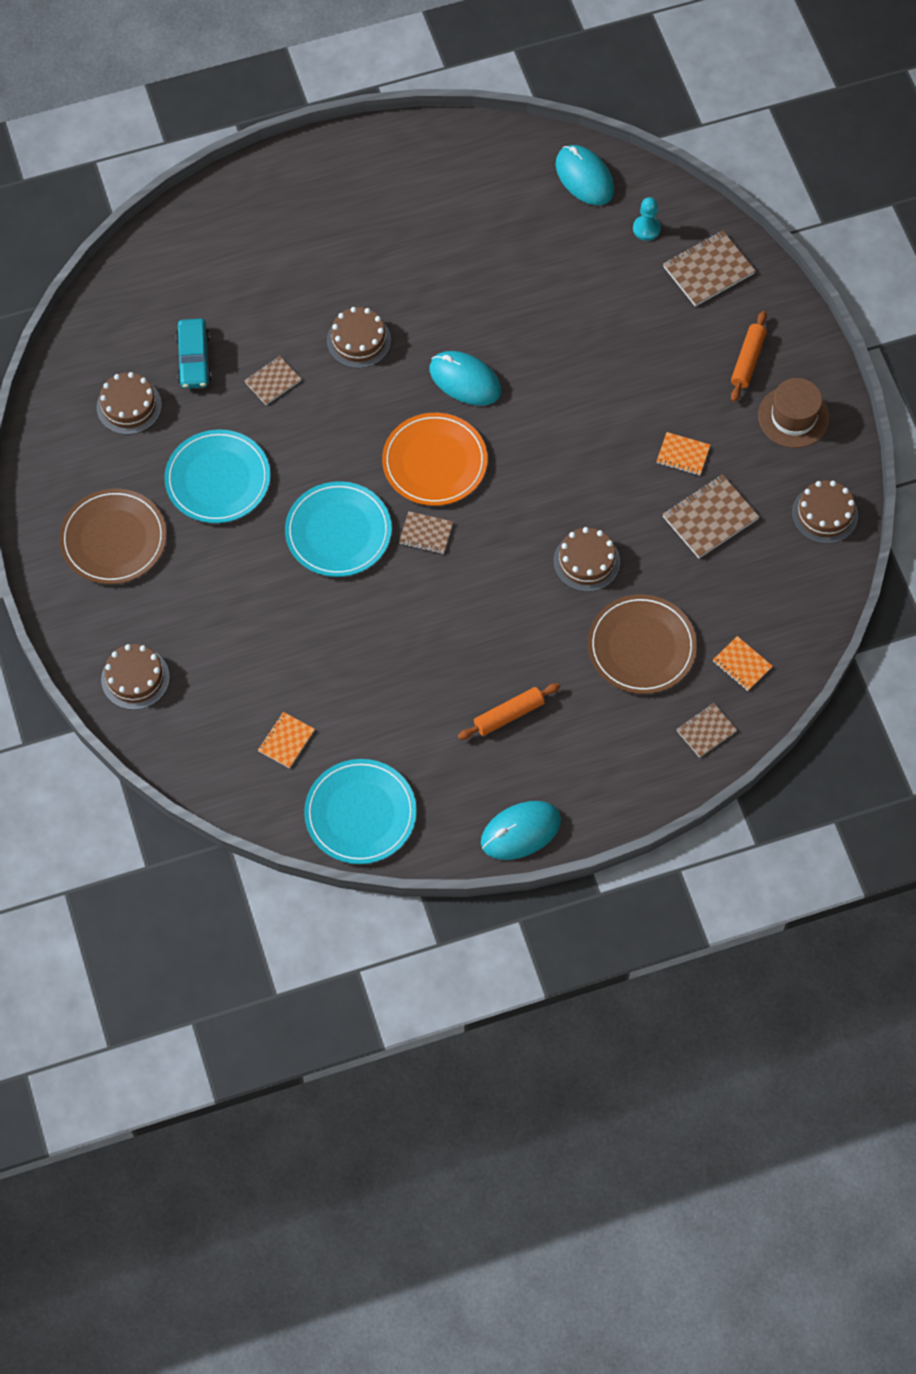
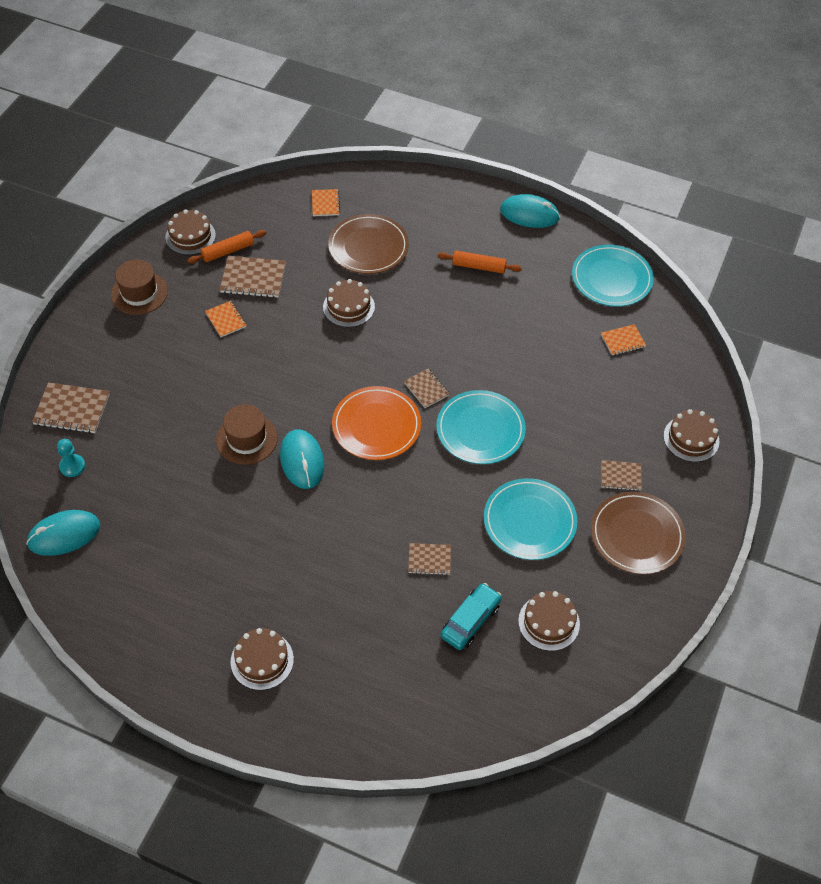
camera: 140 degrees left, 10 degrees down
brown cake [327,307,391,368] -> brown cake moved to [231,628,294,690]
turquoise mouse [555,145,614,205] -> turquoise mouse turned 60 degrees clockwise [26,510,100,556]
brown notebook [676,703,737,758] -> brown notebook moved to [601,460,642,491]
orange rolling pin [731,311,767,402] -> orange rolling pin moved to [188,230,266,263]
none -> brown hat [216,404,278,465]

